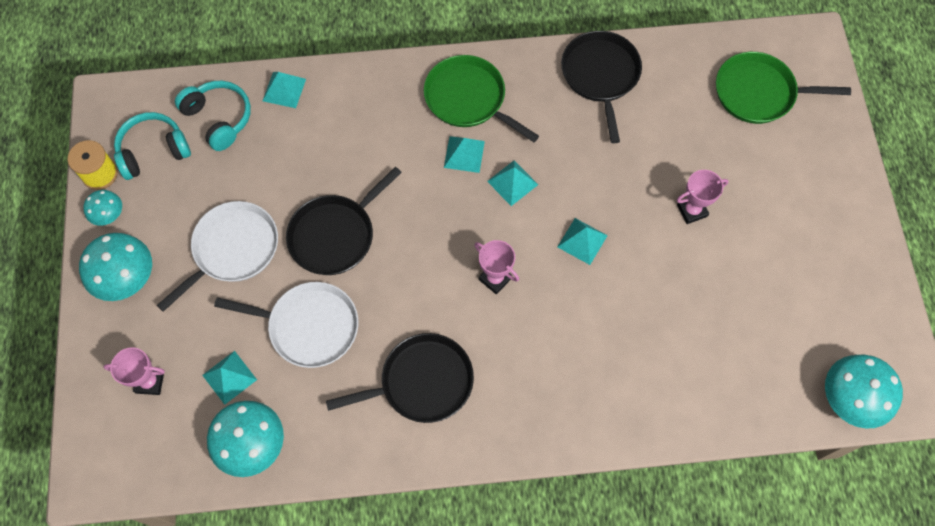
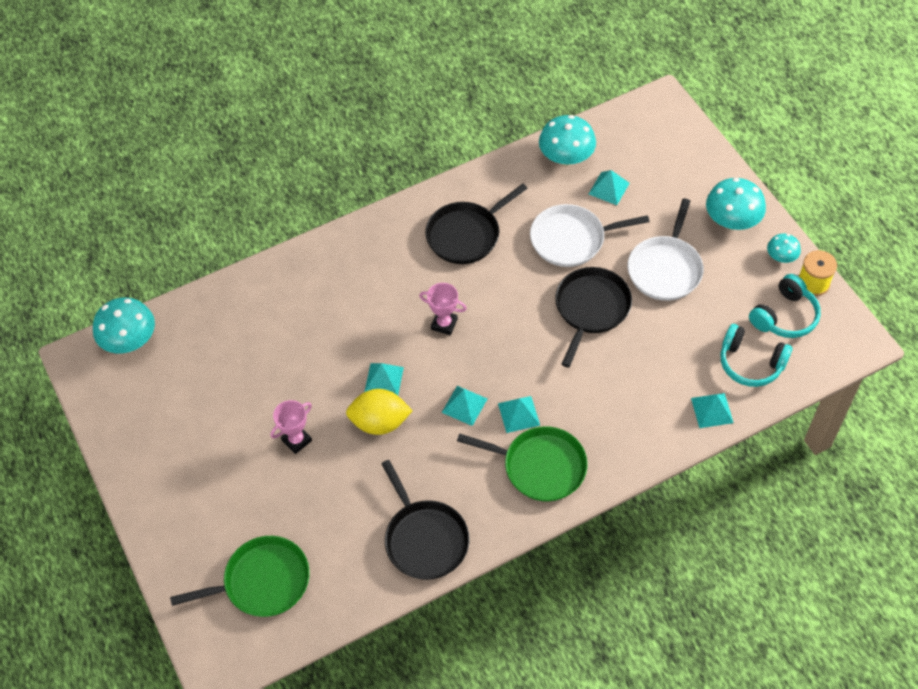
camera: 160 degrees right, 10 degrees down
pink trophy [103,347,165,395] -> none
none -> yellow lemon [346,389,413,435]

